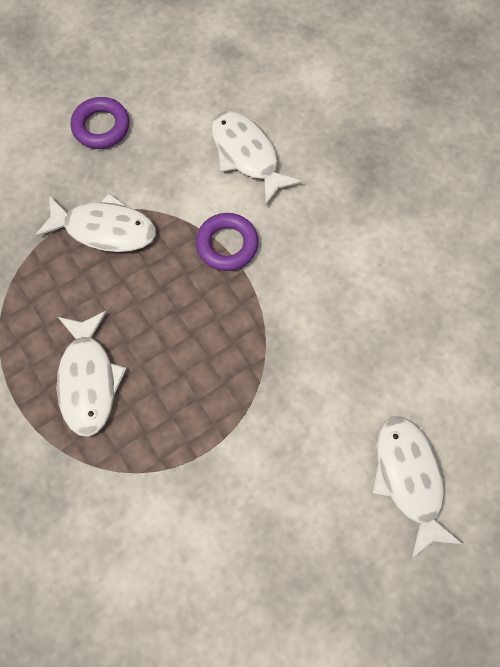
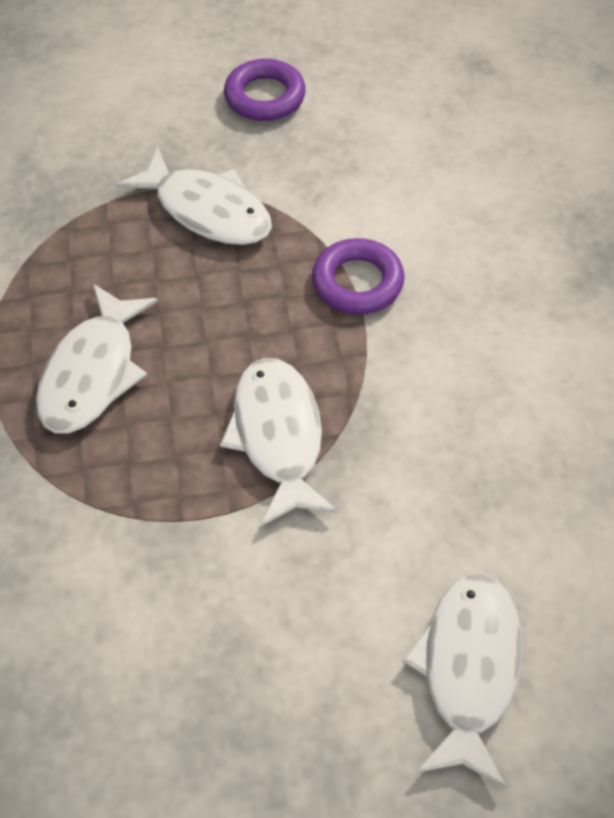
camera: 25 degrees right, 15 degrees down
white fish [211,111,302,205] -> white fish moved to [220,358,338,527]

